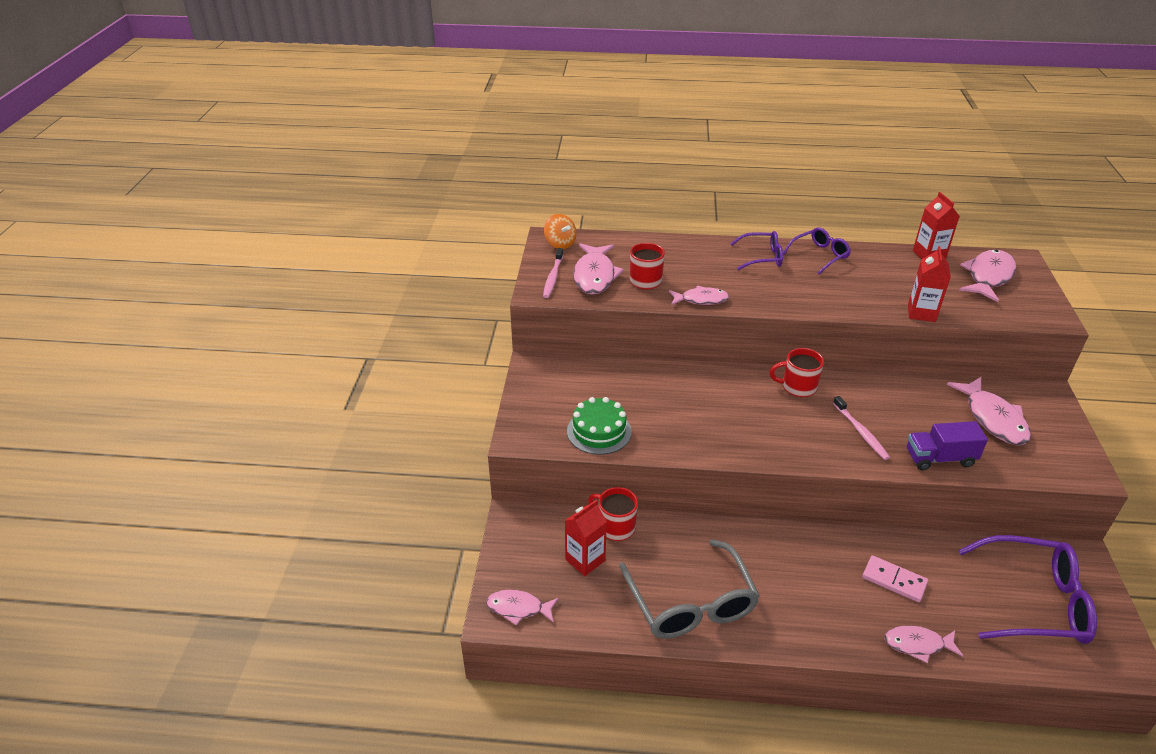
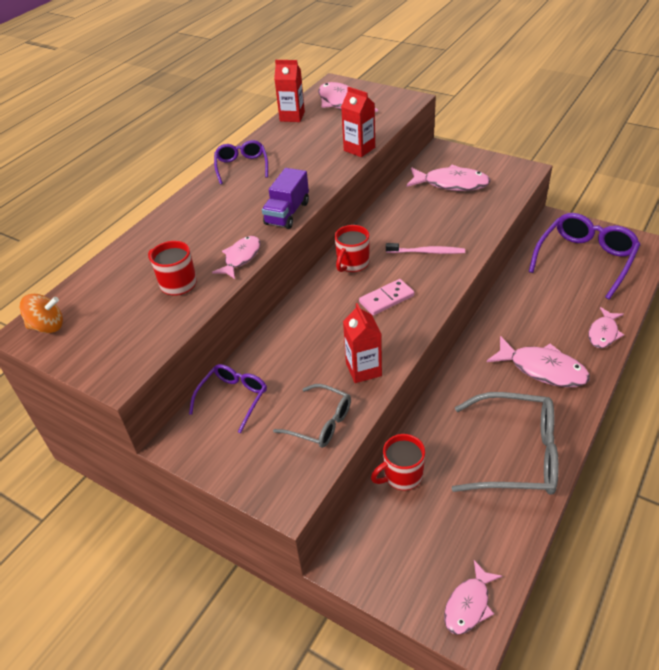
camera: 60 degrees left, 5 degrees up
pink toothbrush [543,248,563,298] -> none
red carton [565,500,607,576] -> red carton moved to [343,303,382,383]
green cake [567,397,632,455] -> grey glasses [273,384,351,448]
pink fish [573,243,624,294] -> pink fish moved to [487,336,590,387]
purple glasses [730,231,783,270] -> purple glasses moved to [189,364,267,433]
pink domino [862,555,928,602] -> pink domino moved to [359,279,415,315]
purple truck [907,421,988,470] -> purple truck moved to [262,168,309,229]

